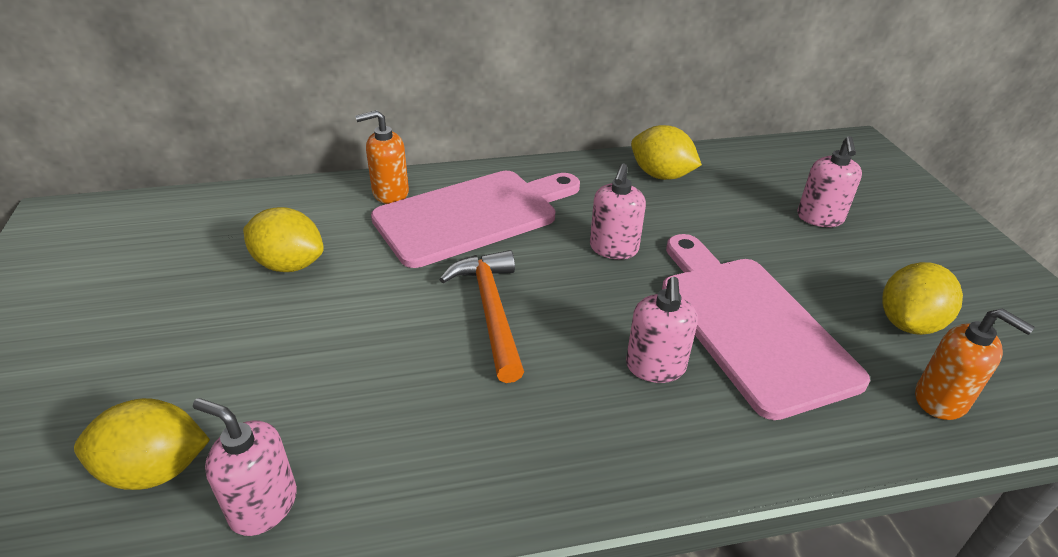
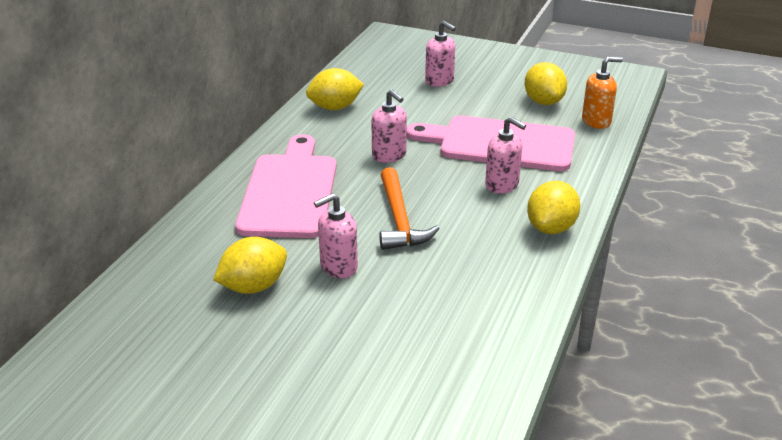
camera: 55 degrees left, 5 degrees down
yellow lemon [74,398,210,490] -> yellow lemon moved to [527,181,580,234]
pink soap dispenser [193,398,297,536] -> pink soap dispenser moved to [314,193,358,278]
orange soap dispenser [355,110,409,204] -> none
orange hammer [439,250,524,383] -> orange hammer turned 120 degrees counterclockwise [379,167,440,250]

